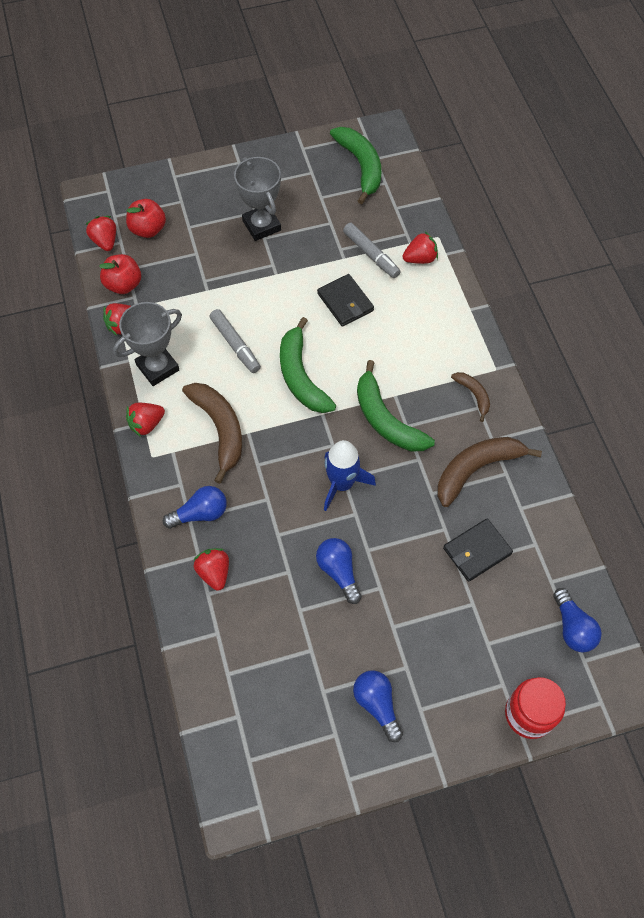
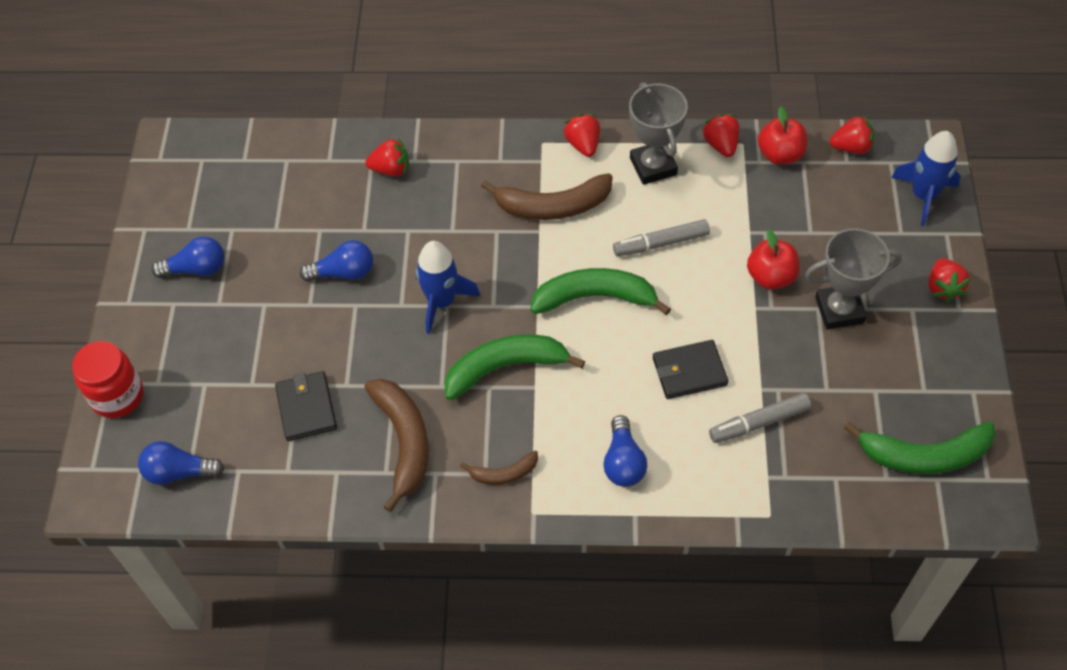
camera: 110 degrees right, 5 degrees down
red apple [126,199,166,238] -> red apple moved to [747,230,800,290]
blue light bulb [163,486,227,529] -> blue light bulb moved to [603,415,647,487]
red strawberry [402,232,438,264] -> red strawberry moved to [929,258,971,302]
none -> blue rocket [891,131,961,226]

